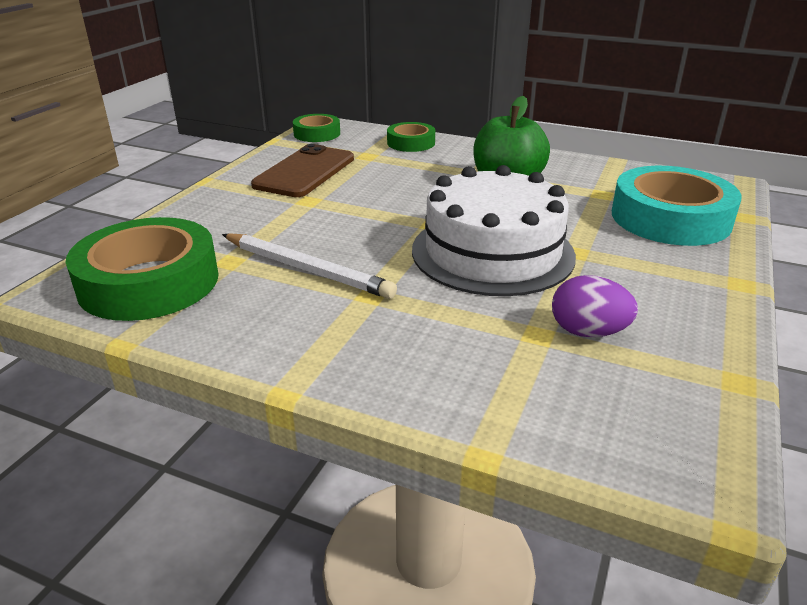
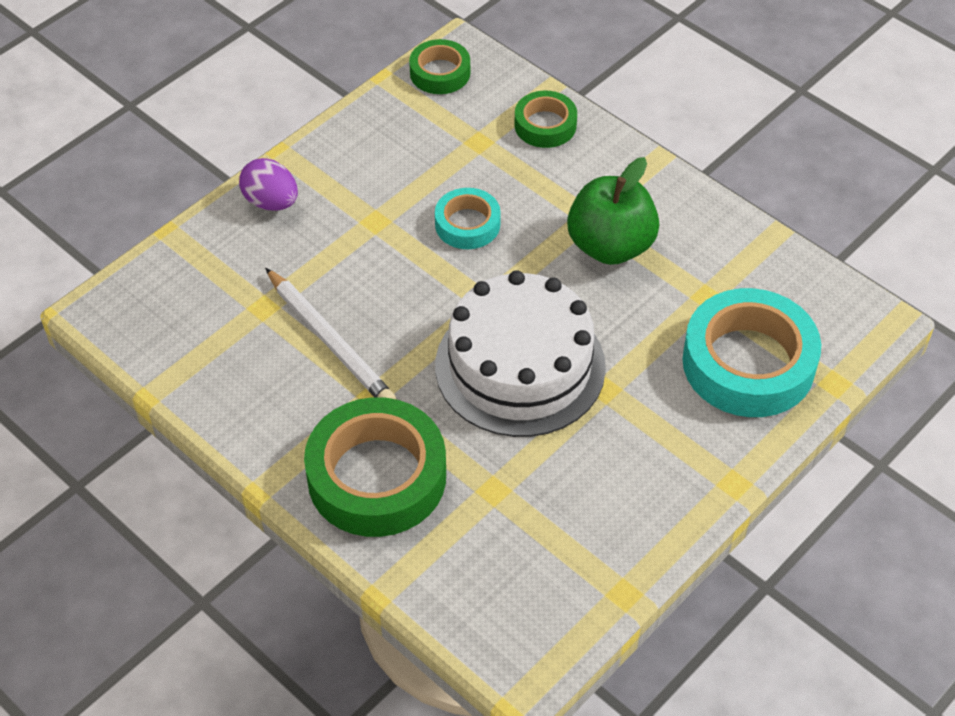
camera: 20 degrees right, 20 degrees up
green tape [65,217,219,321] -> green tape moved to [304,397,446,537]
brown phone [251,144,354,197] -> none
purple egg [552,275,638,337] -> purple egg moved to [239,158,298,211]
none -> turquoise tape [435,188,501,249]

